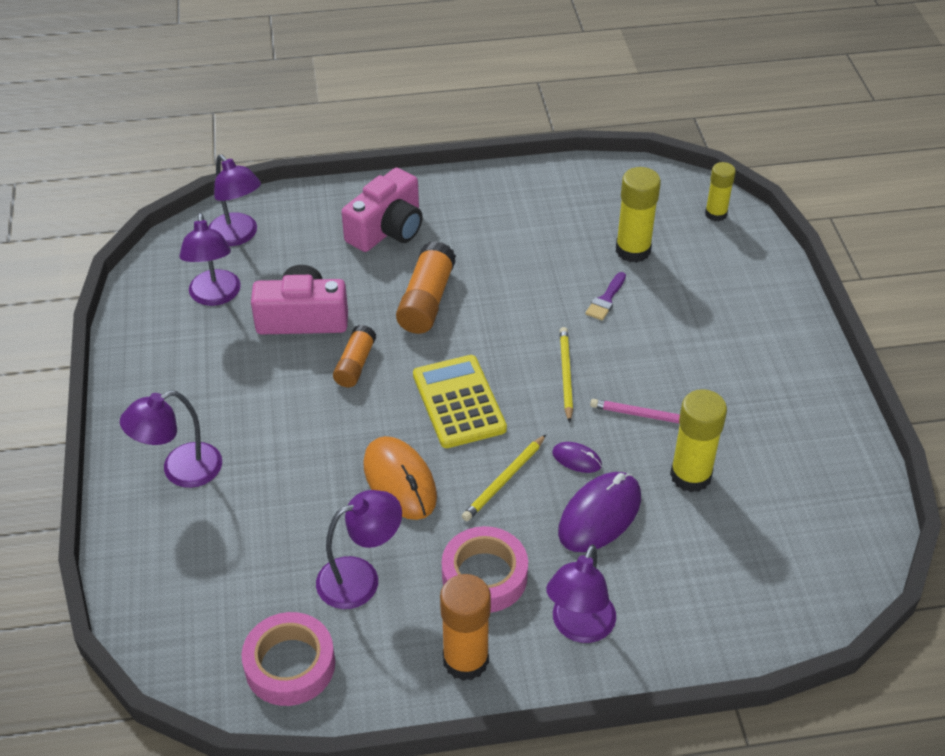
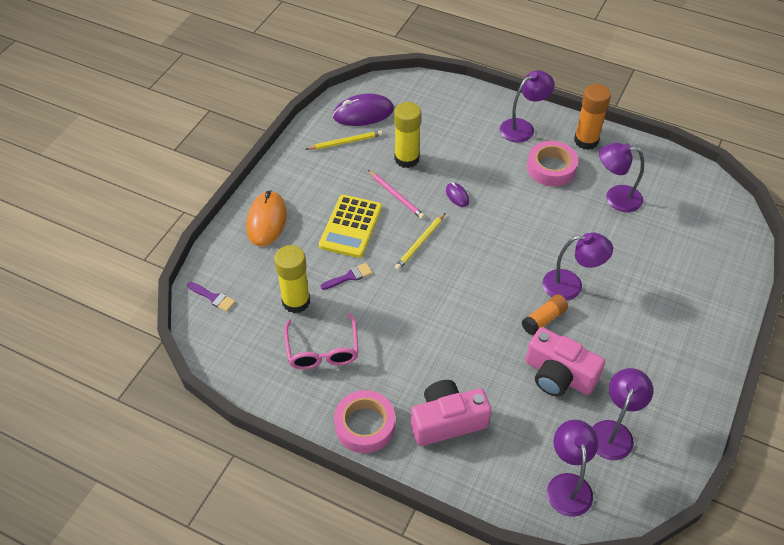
camera: 145 degrees left, 5 degrees up
purple lamp [120,390,222,488] -> purple lamp moved to [543,233,613,301]
pink tape [241,612,335,706] -> pink tape moved to [334,390,395,453]
orange mouse [363,436,437,520] -> orange mouse moved to [246,190,287,246]
orange glue stick [396,241,456,334] -> none
yellow calculator [413,355,507,448] -> yellow calculator moved to [319,195,382,258]
yellow pencil [462,435,546,521] -> yellow pencil moved to [306,130,383,150]
purple mouse [558,472,641,552] -> purple mouse moved to [333,94,394,126]
yellow glue stick [705,162,736,222] -> purple brush [187,282,235,312]
none -> pink glasses [284,313,359,370]

